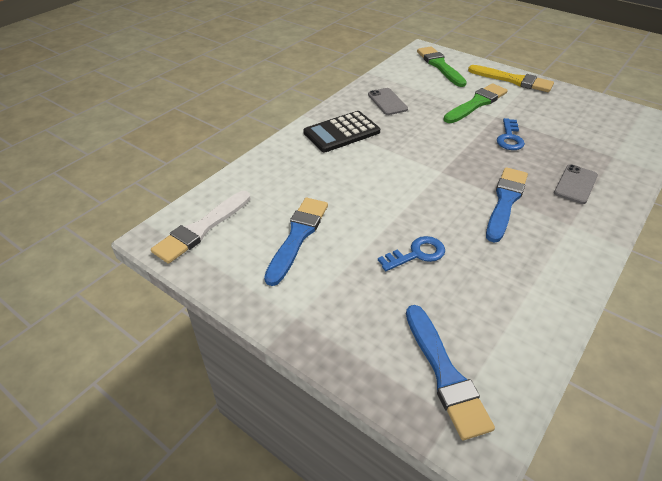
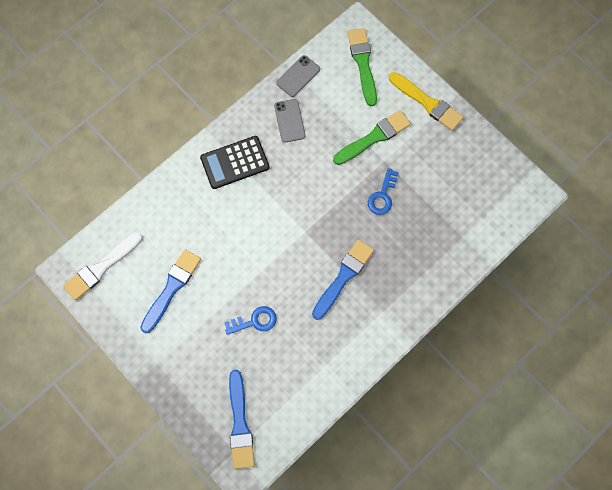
camera: 10 degrees right, 30 degrees up
grey phone [554,164,598,204] -> grey phone moved to [276,55,320,97]

